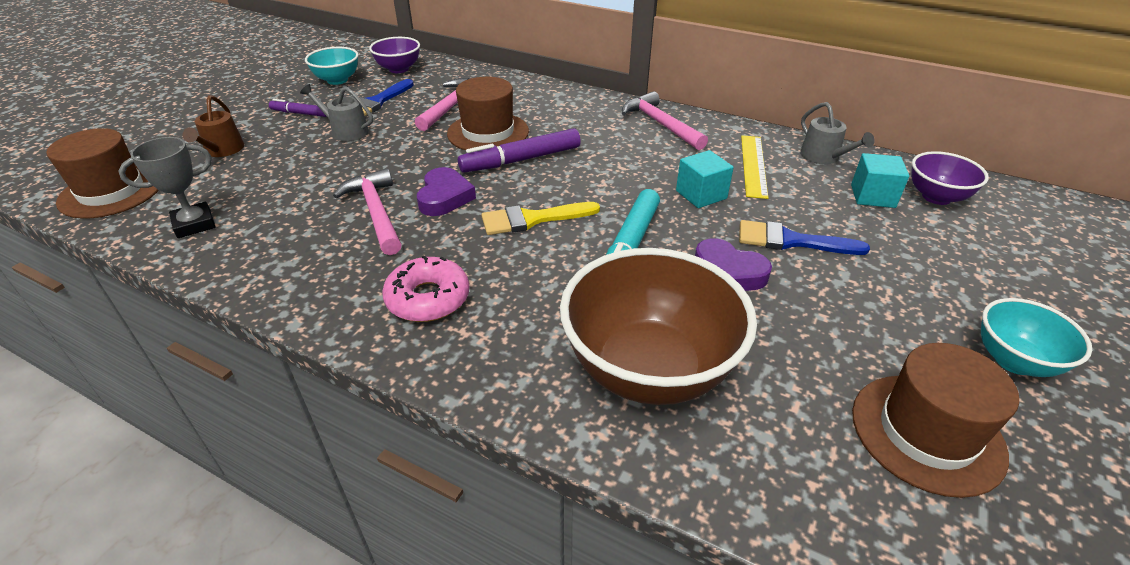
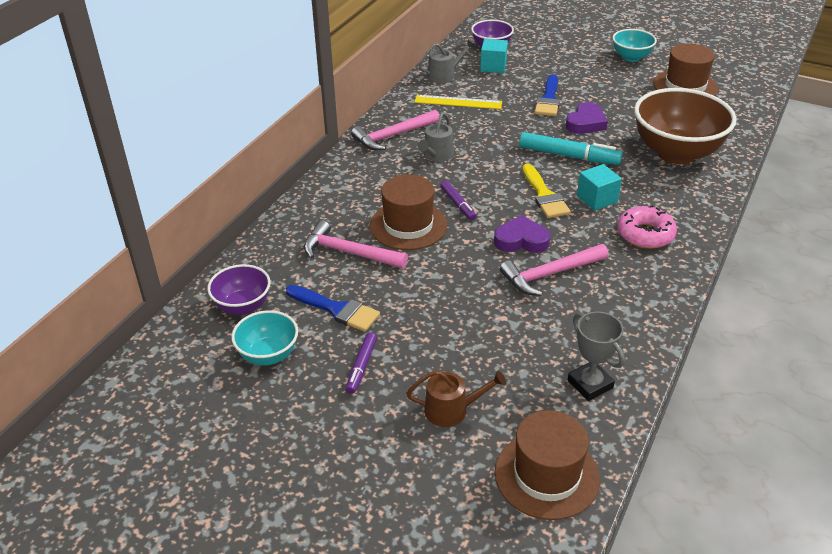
camera: 90 degrees left, 0 degrees up
grey watering can [300,84,373,141] -> grey watering can moved to [418,113,454,162]
purple marker [458,128,581,173] -> purple marker [440,181,477,220], size x0.57
turquoise cube [676,150,734,208] -> turquoise cube moved to [577,164,622,211]

